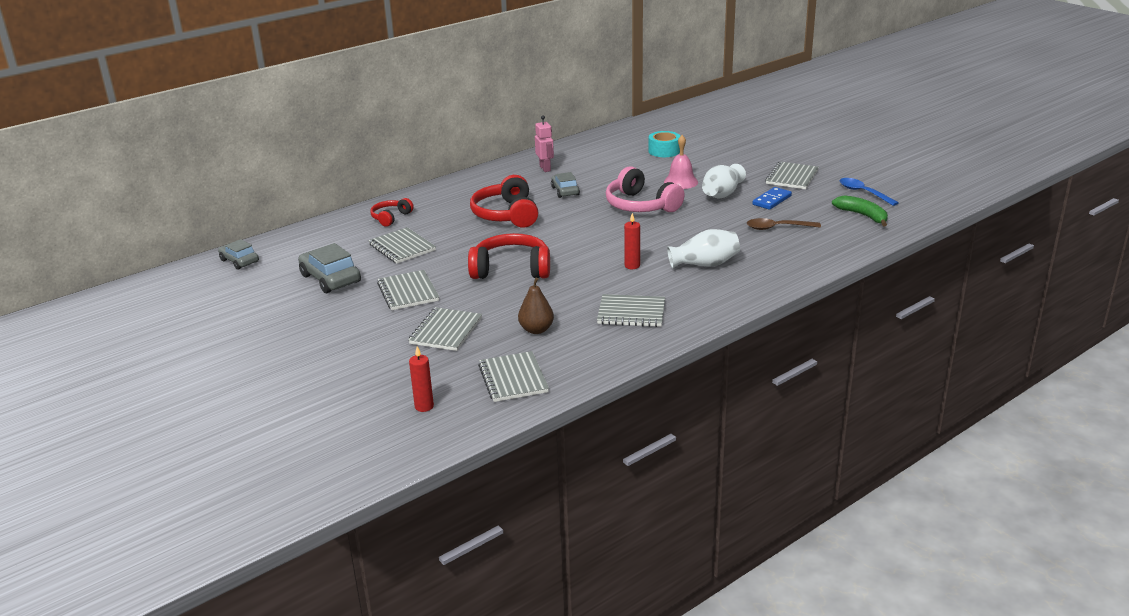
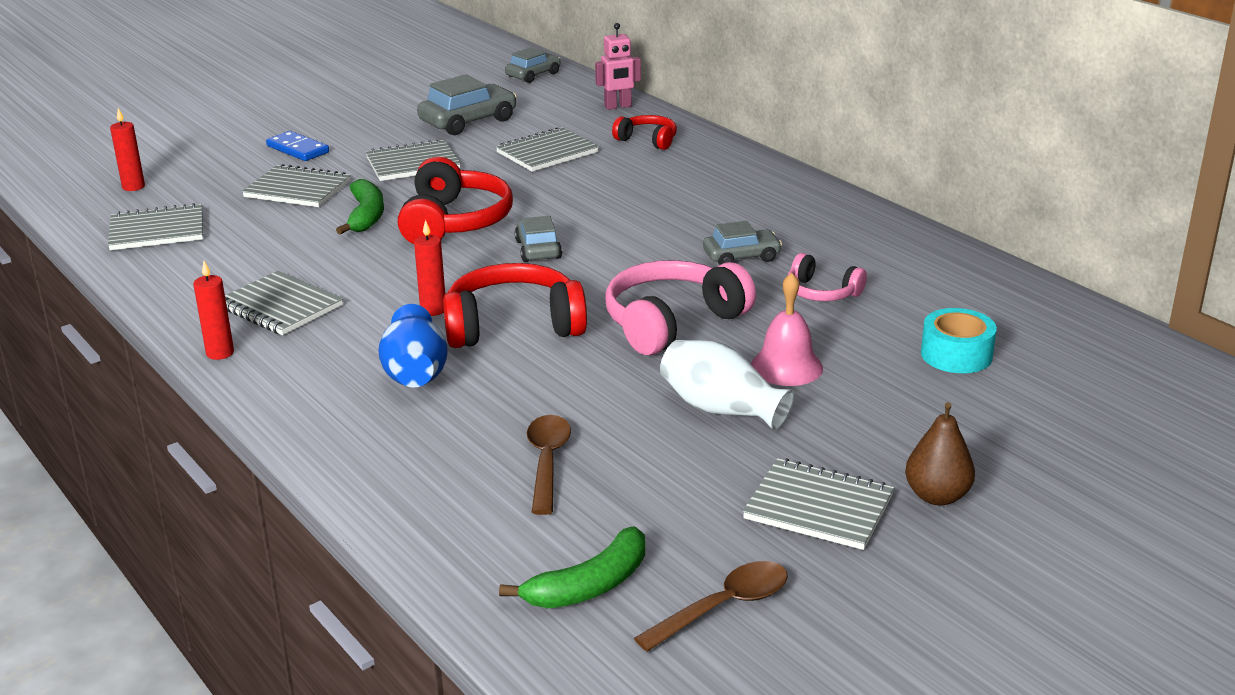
camera: 90 degrees right, 0 degrees up
red headphones [470,175,539,228] -> red headphones moved to [443,263,587,348]
brown pear [518,278,554,334] -> brown pear moved to [905,402,975,506]
pink robot [535,115,554,172] -> pink robot moved to [595,23,641,110]
grey notebook [597,294,665,327] -> grey notebook turned 60 degrees counterclockwise [225,271,343,335]
white vase [667,229,740,269] -> blue vase [378,304,448,388]
blue domino [752,187,792,210] -> blue domino moved to [266,131,329,161]
blue spoon [840,178,899,206] -> brown spoon [634,561,788,652]
none -> red candle [193,261,234,360]
none -> green banana [336,179,384,235]
none -> grey car [515,216,562,262]
none -> pink headphones [788,253,867,301]

